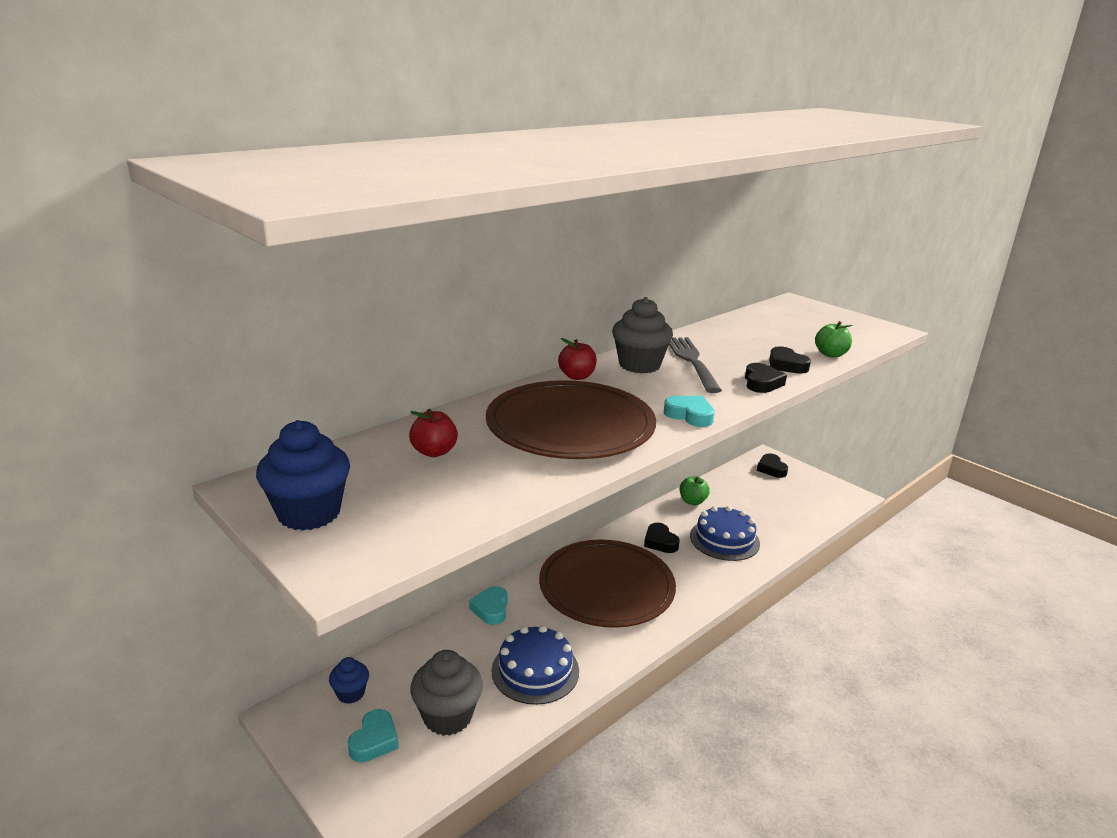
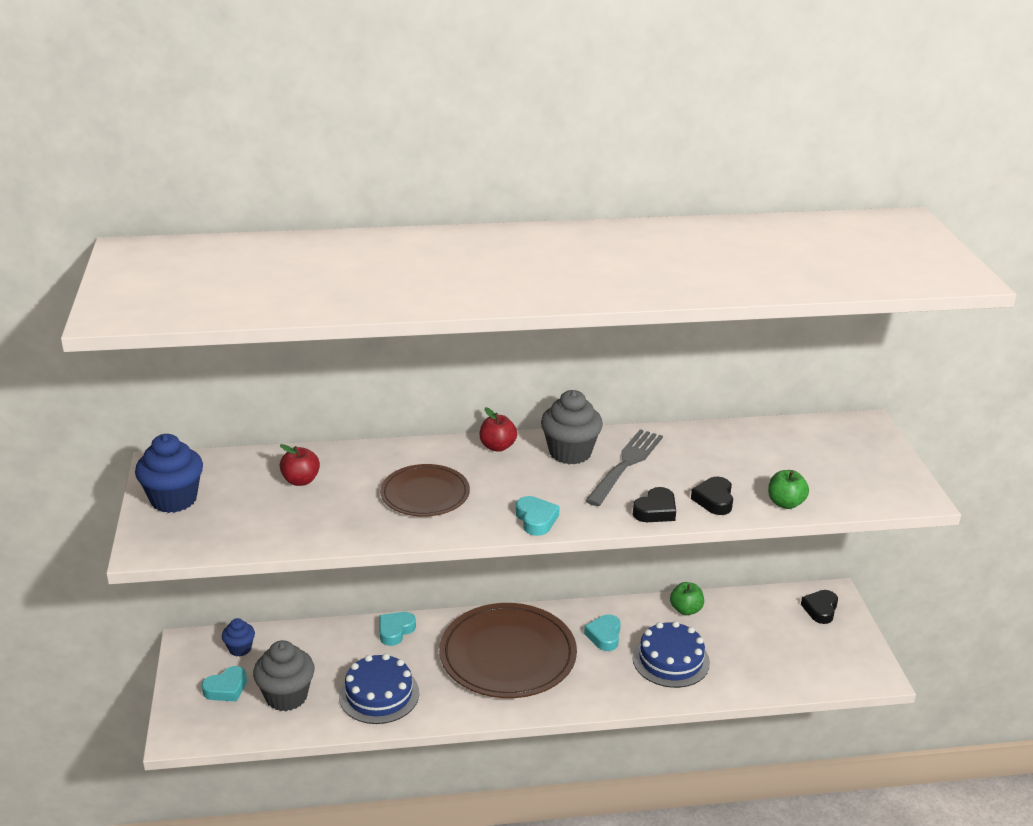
camera: 35 degrees right, 5 degrees up
brown plate [486,380,656,459] -> brown plate [380,464,470,517], size x0.58
black heart [644,523,680,553] -> turquoise heart [584,614,621,651]

